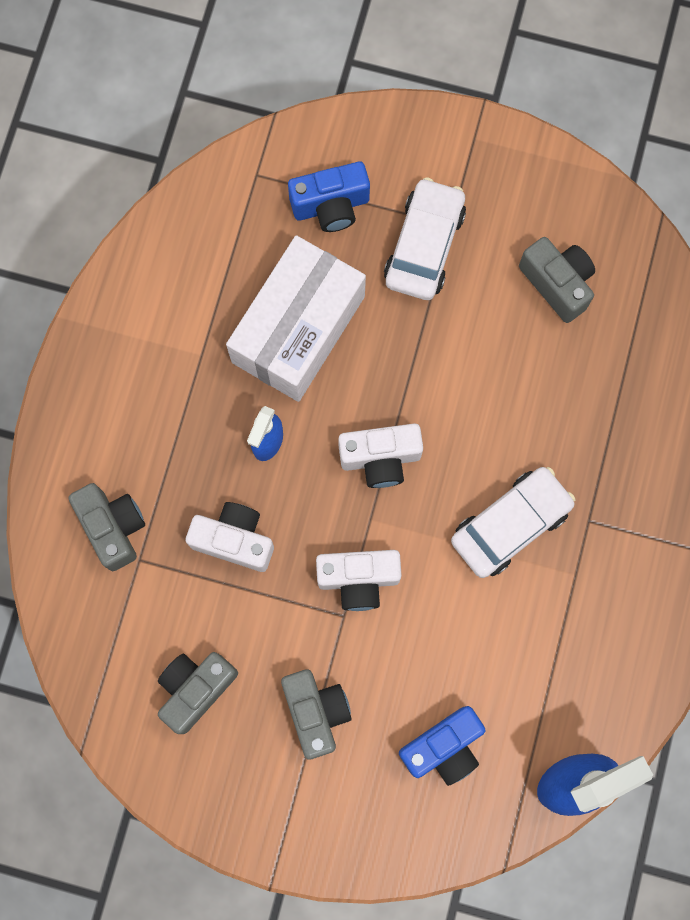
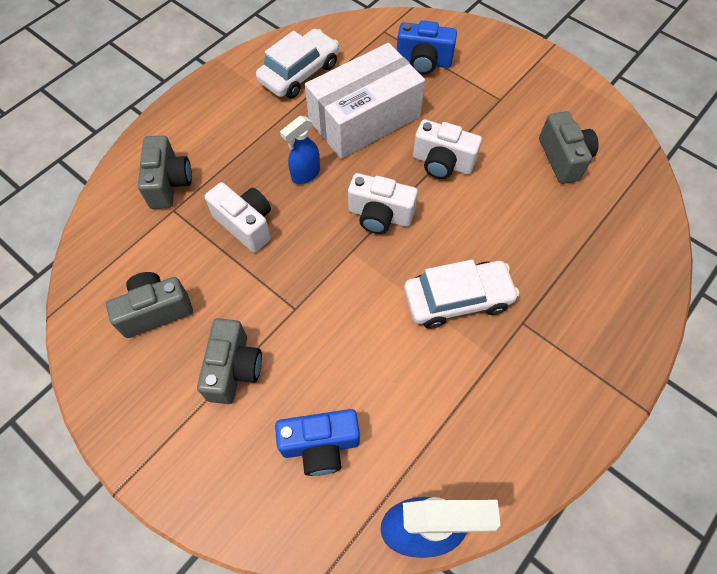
camera: 25 degrees right, 15 degrees down
white camera [316,550,402,611] -> white camera moved to [413,119,482,179]
white car [384,177,466,300] -> white car moved to [256,29,339,99]

